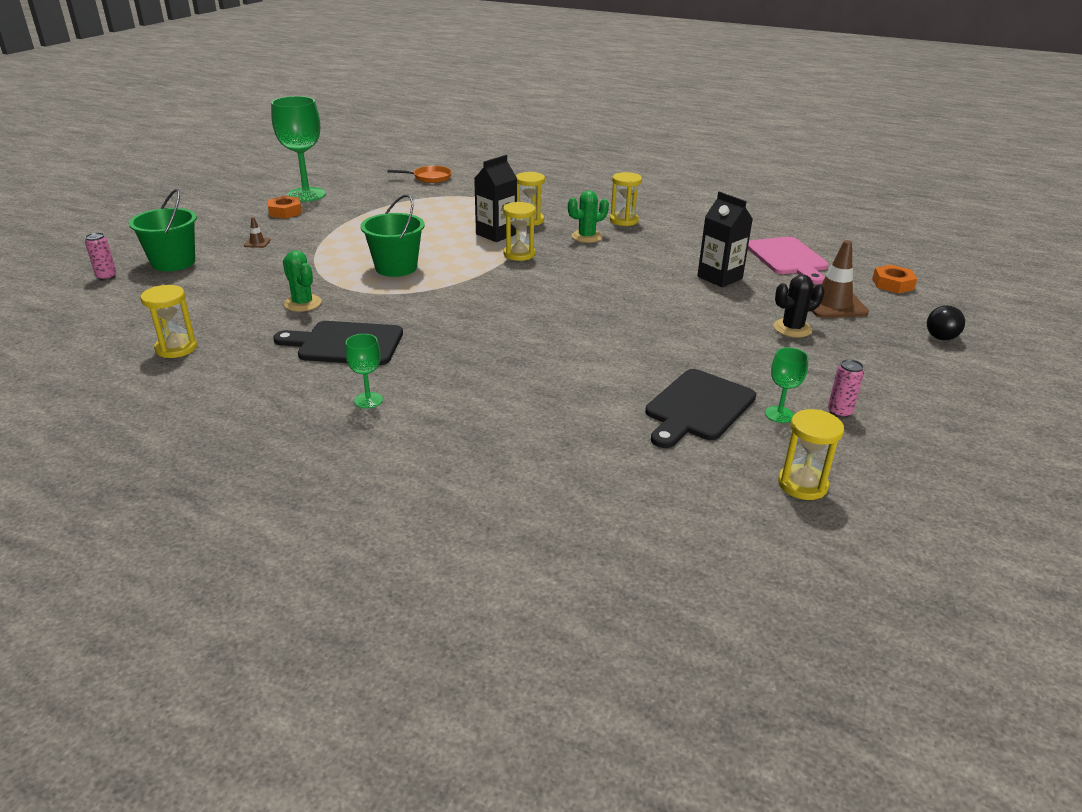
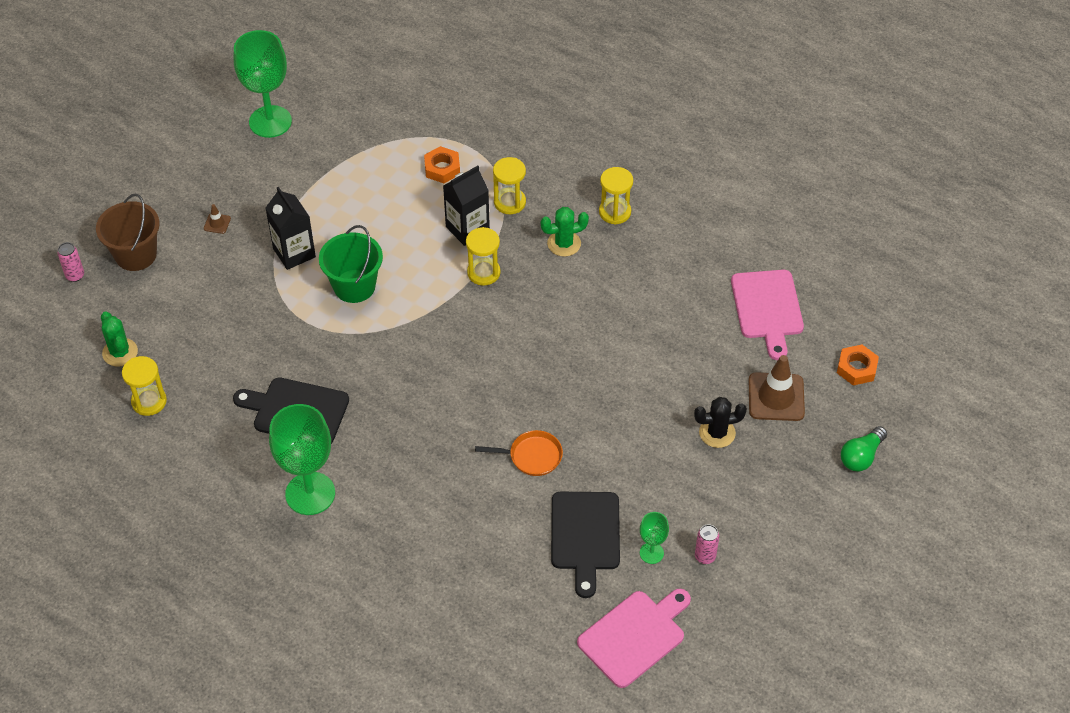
camera: 10 degrees right, 20 degrees up
green bucket [129,189,197,272] -> brown bucket [96,193,160,271]
orange nut [268,196,302,219] -> orange nut moved to [424,146,460,183]
green cactus [283,250,322,312] -> green cactus moved to [101,311,138,367]
green goblet [345,334,383,409] -> green goblet [269,404,335,515], size x2.09
orange pan [388,166,452,183] -> orange pan moved to [475,430,563,476]
black cutting board [645,369,756,448] -> black cutting board turned 45 degrees counterclockwise [551,492,620,598]
black carton [697,191,753,287] -> black carton moved to [265,187,316,270]
yellow hourglass [778,409,844,500] -> pink cutting board [577,589,691,688]
black light bulb [927,305,965,340] -> green light bulb [841,426,887,472]

